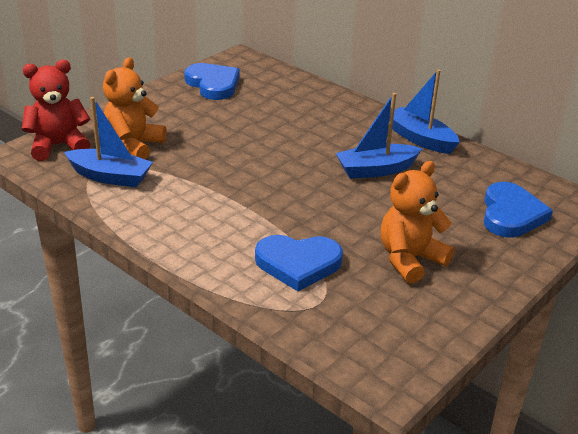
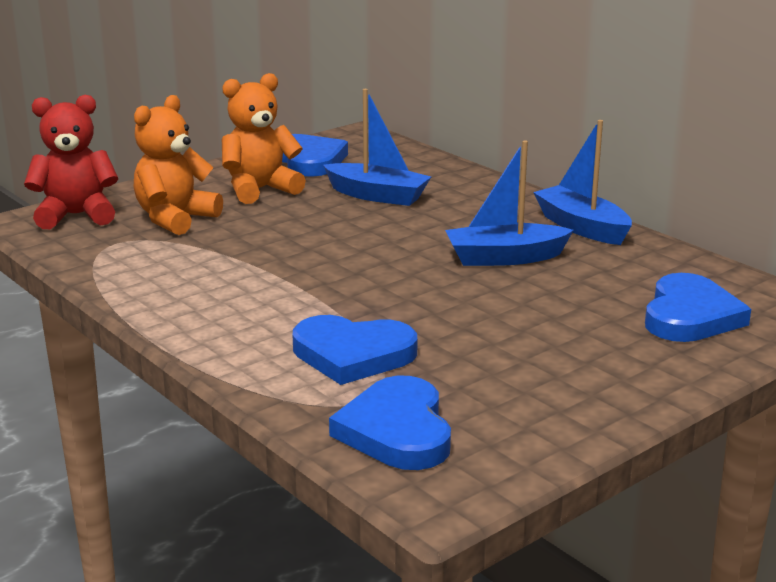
camera: 10 degrees right, 10 degrees down
blue boat [64,97,153,187] -> blue boat moved to [323,89,431,206]
orange teddy bear [381,161,454,284] -> orange teddy bear moved to [222,73,306,204]
none -> blue heart [329,375,451,470]

